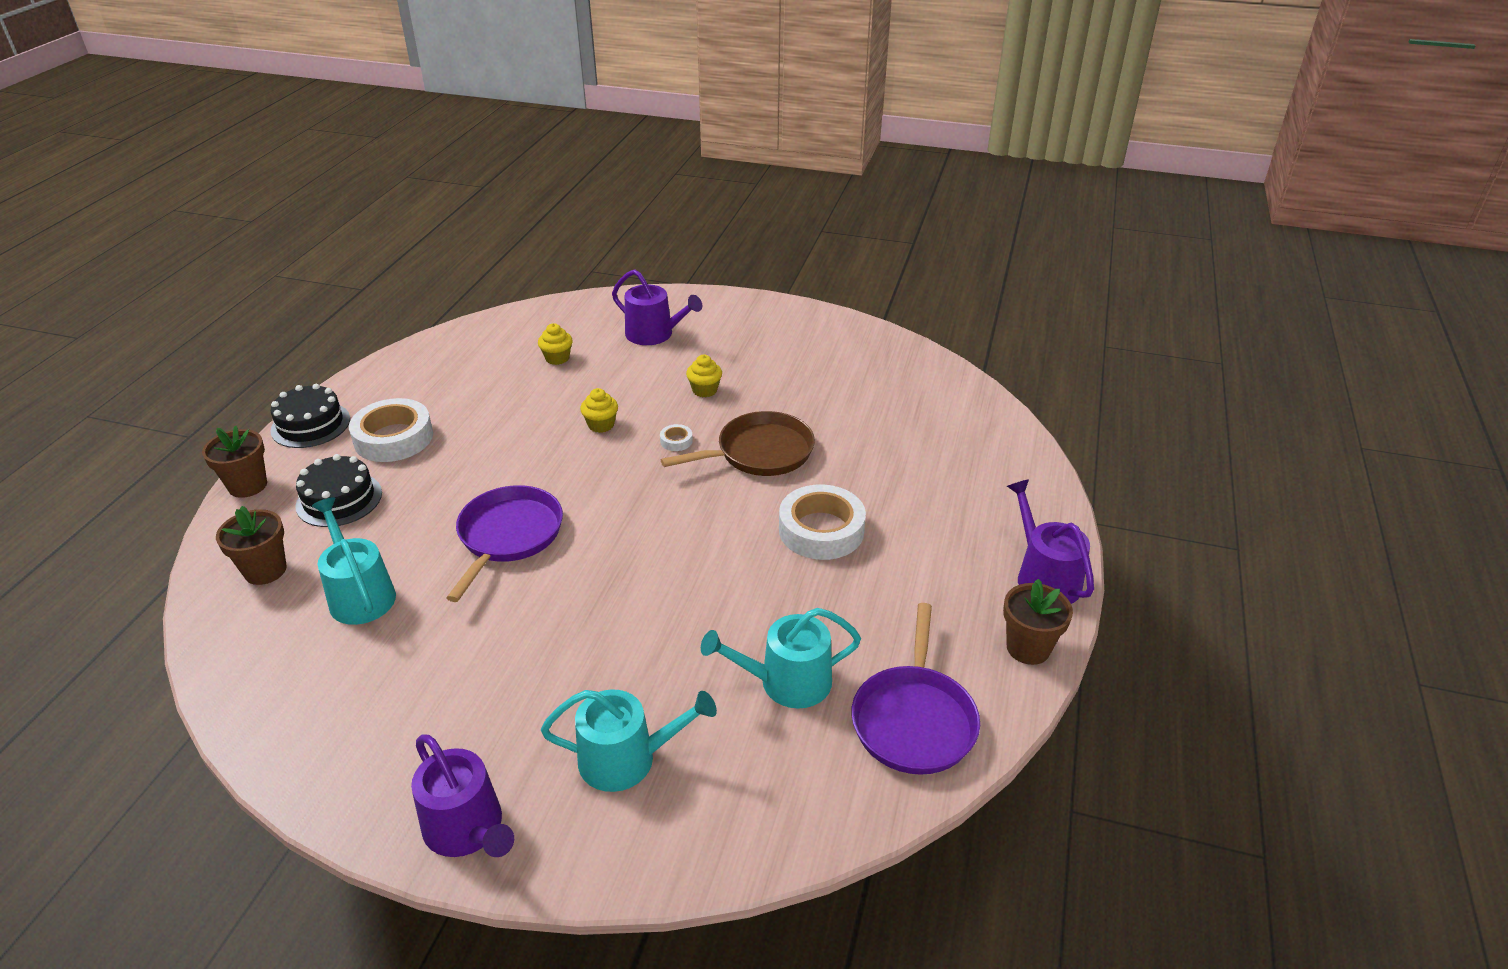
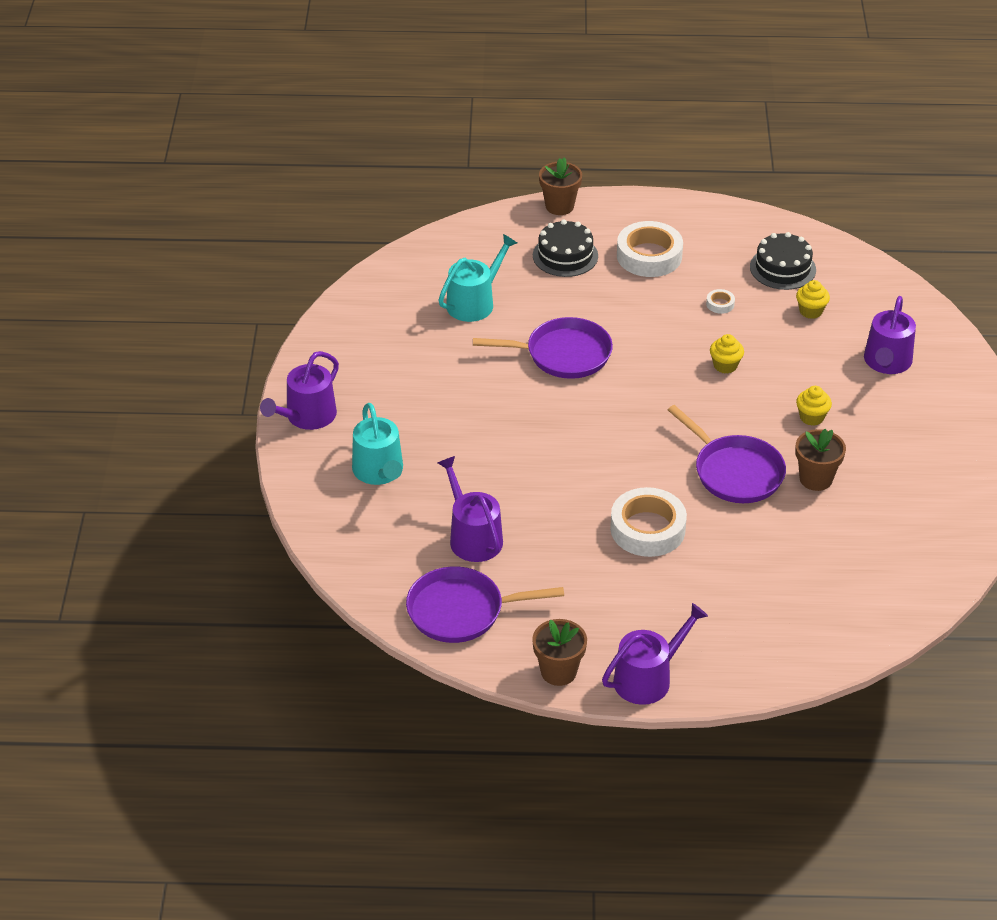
camera: 75 degrees right, 5 degrees up
brown flower pot [216,506,287,585] -> brown flower pot moved to [795,429,846,491]
black cake [270,384,350,448] -> black cake moved to [750,232,816,290]
white tape [660,424,693,451] -> white tape moved to [706,289,735,314]
brown pan [661,411,815,476] -> purple pan [668,405,786,503]
turquoise watering can [701,608,861,709] -> purple watering can [438,456,503,562]

